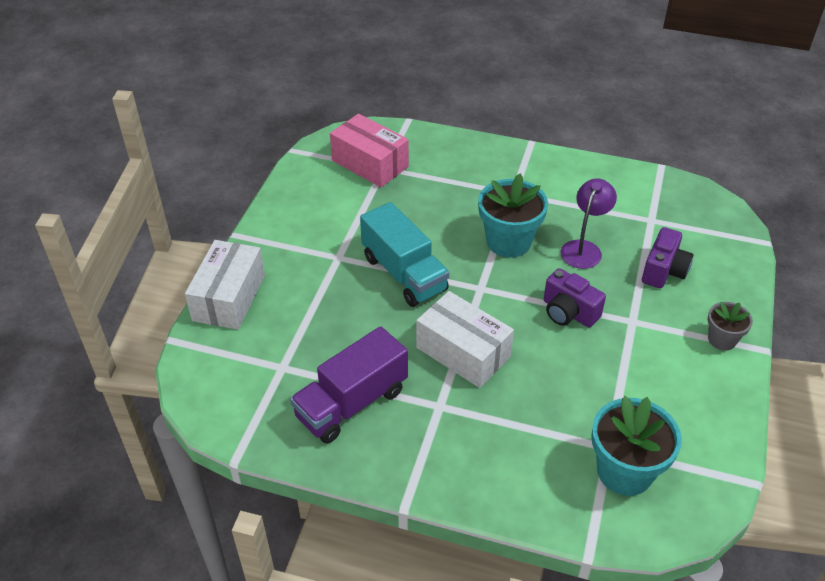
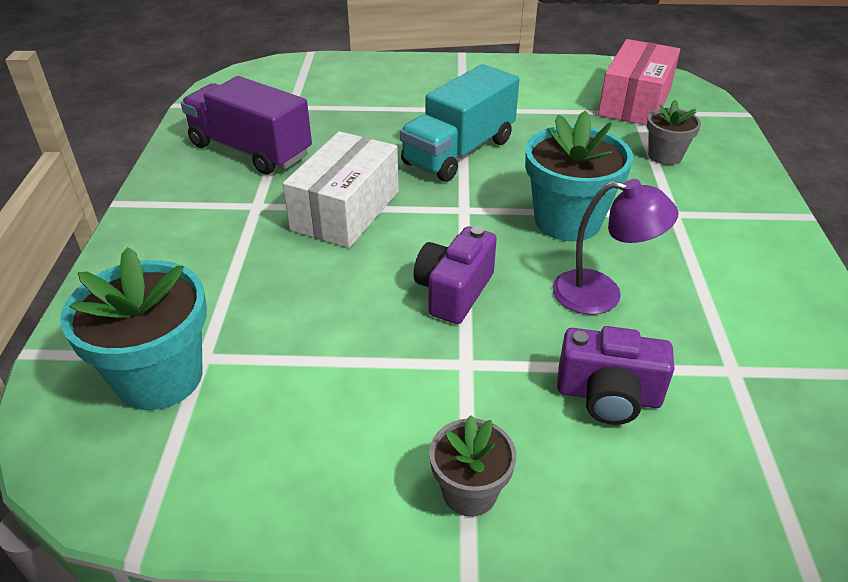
camera: 75 degrees right, 5 degrees down
white box [185,240,265,330] -> none
none -> grey flower pot [647,100,701,165]

